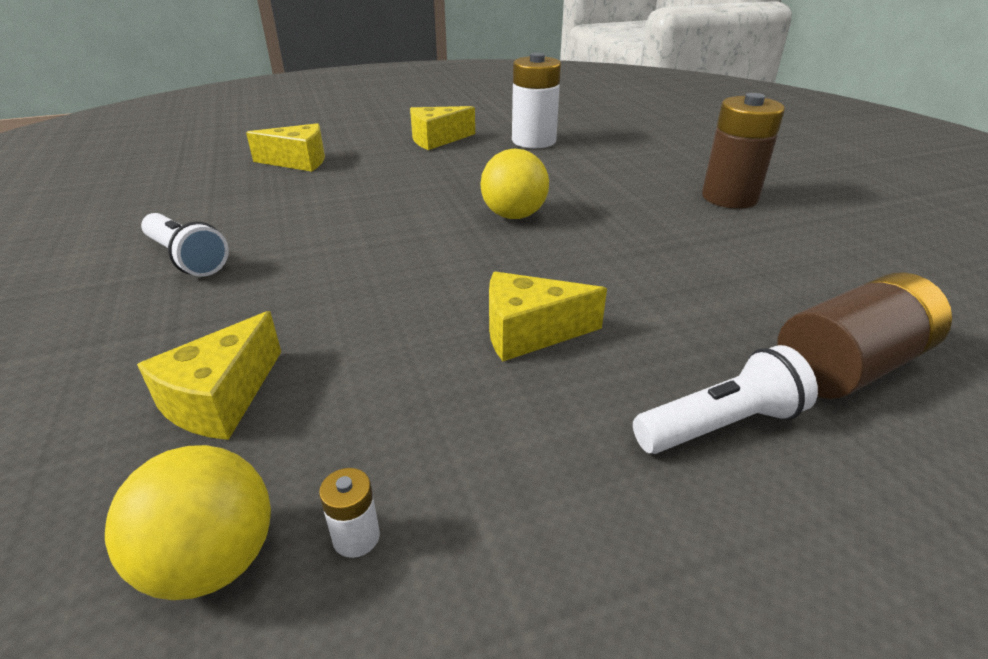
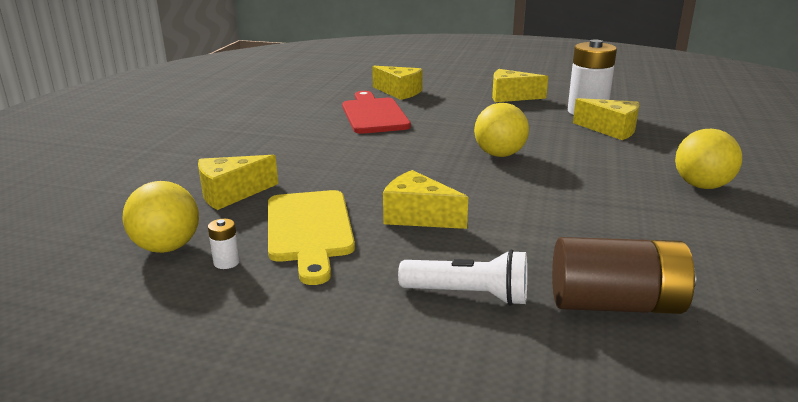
camera: 35 degrees right, 10 degrees down
white flashlight [141,213,229,277] -> none
brown battery [702,93,785,209] -> yellow ball [675,129,742,189]
none -> yellow cutting board [268,190,355,285]
none -> red cutting board [342,91,411,134]
none -> yellow cheese [573,98,639,140]

